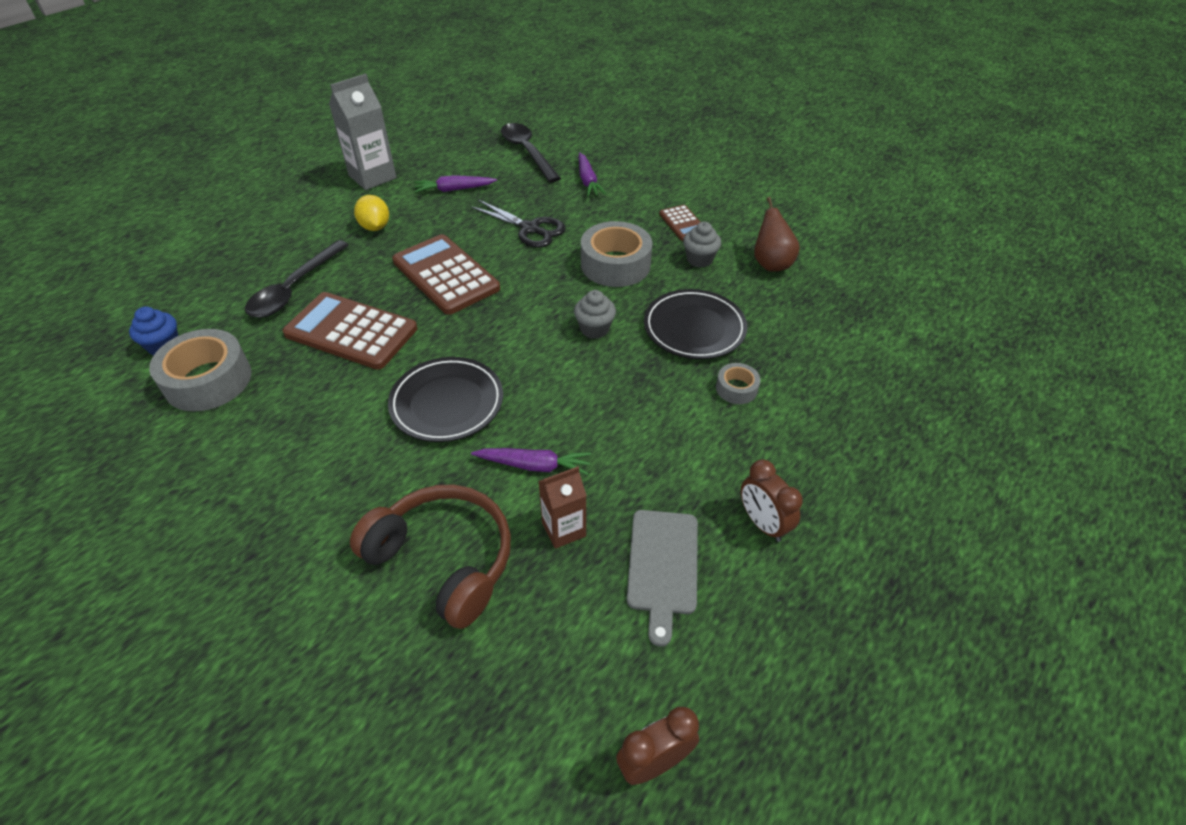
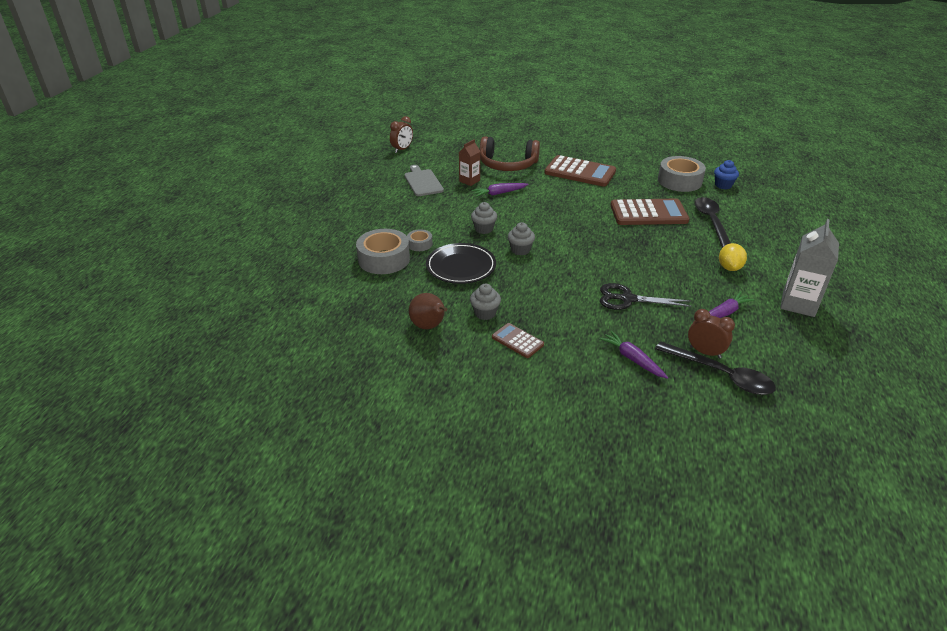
camera: 155 degrees right, 10 degrees down
yellow lemon [354,195,389,231] -> yellow lemon turned 60 degrees clockwise [719,243,747,271]
black plate [388,357,503,442] -> none
brown calculator [392,234,500,315] -> brown calculator moved to [544,155,616,187]
grey tape [581,221,652,287] -> grey tape moved to [356,229,410,274]
brown clock [741,460,803,542] -> brown clock moved to [688,309,735,358]
none -> grey cupcake [471,202,497,234]

